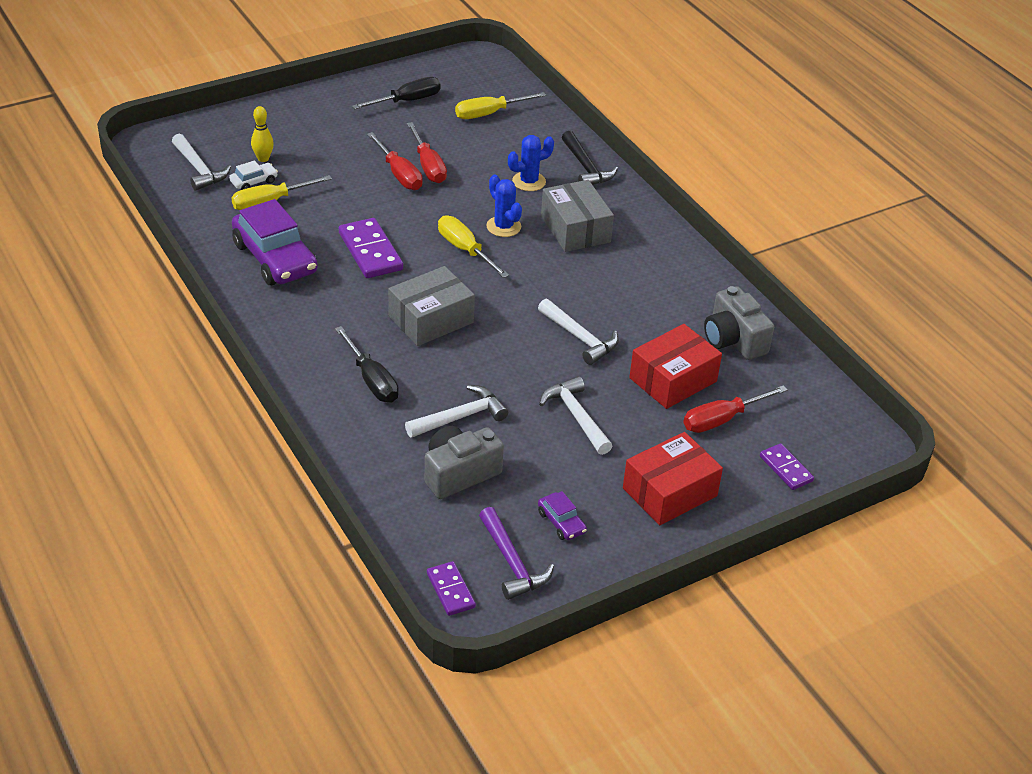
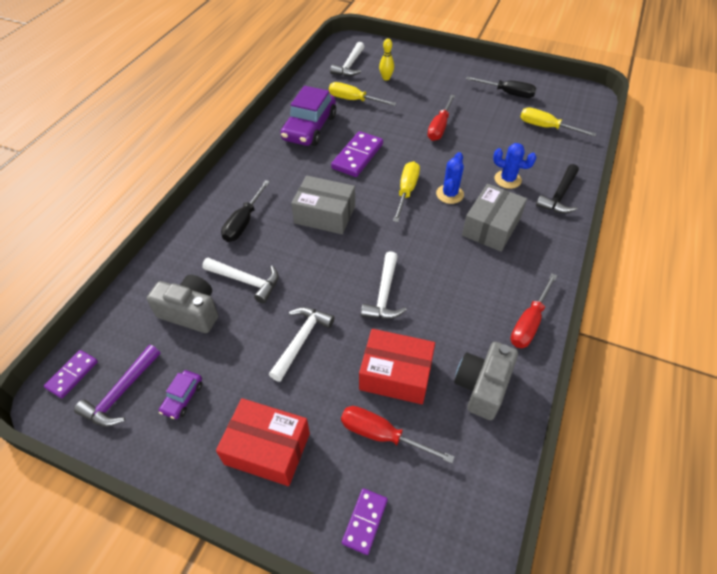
camera: 55 degrees right, 10 degrees up
white car [229,160,278,190] -> none
red screwdriver [407,122,447,183] -> red screwdriver moved to [510,273,557,348]

